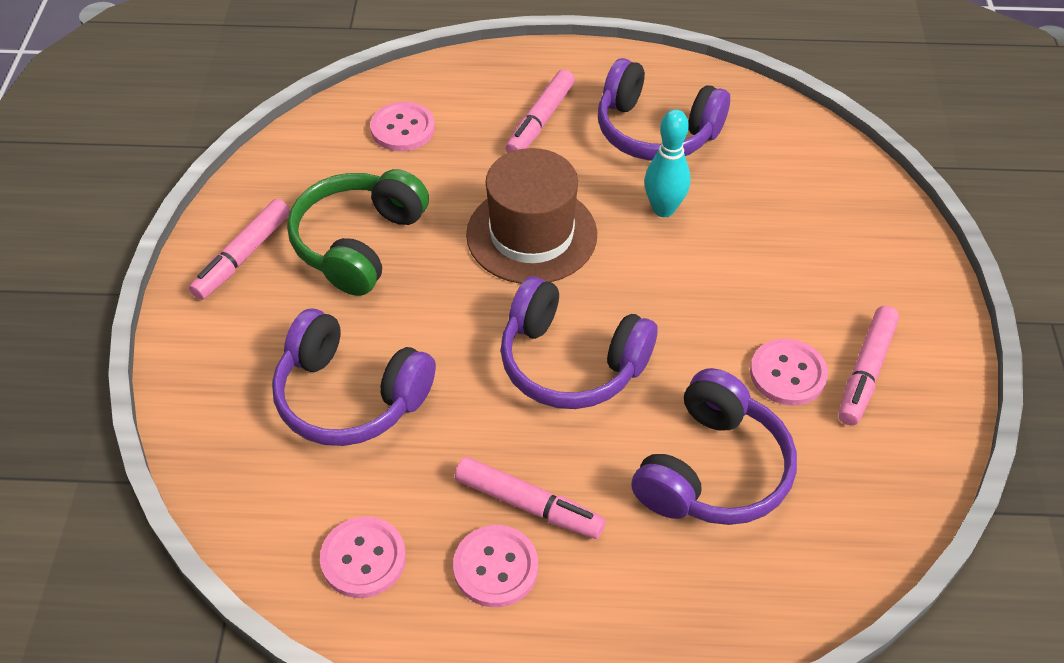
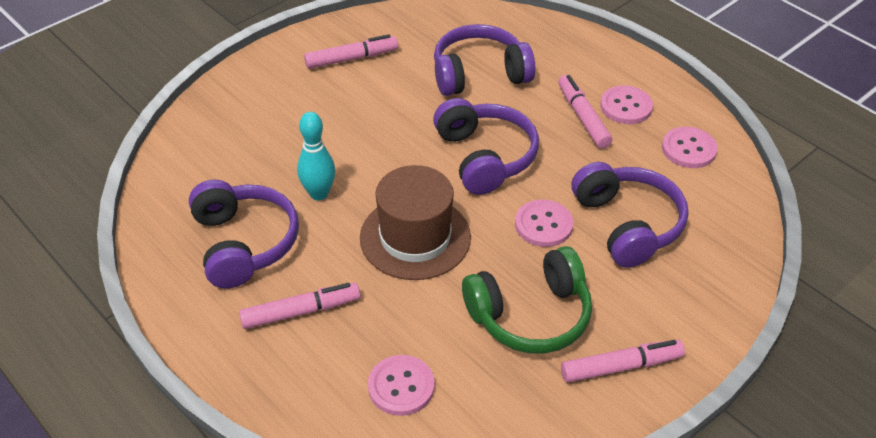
camera: 135 degrees left, 5 degrees down
pink button [750,338,828,406] -> pink button moved to [515,199,573,247]

